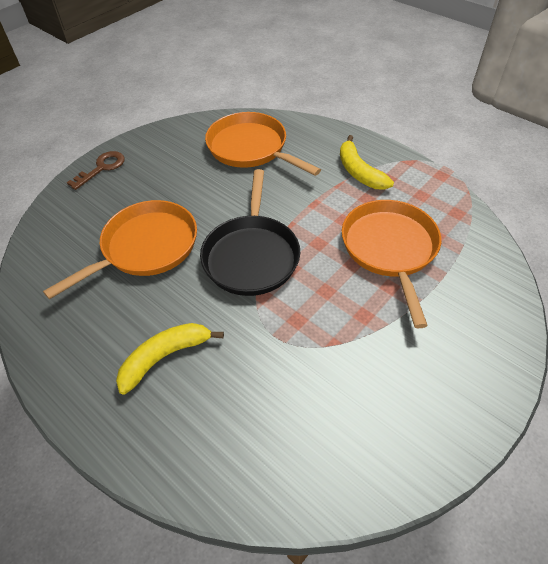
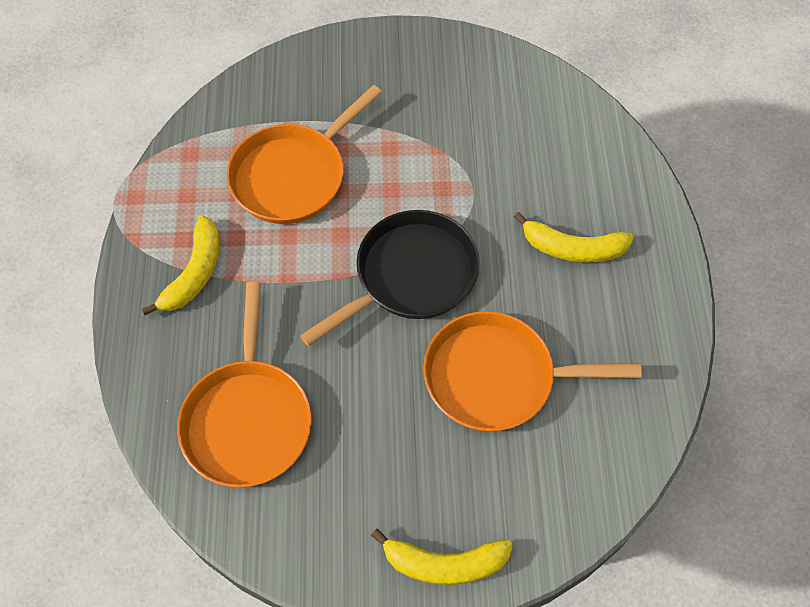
camera: 135 degrees left, 10 degrees up
brown key [67,151,125,190] -> yellow banana [371,529,513,585]

